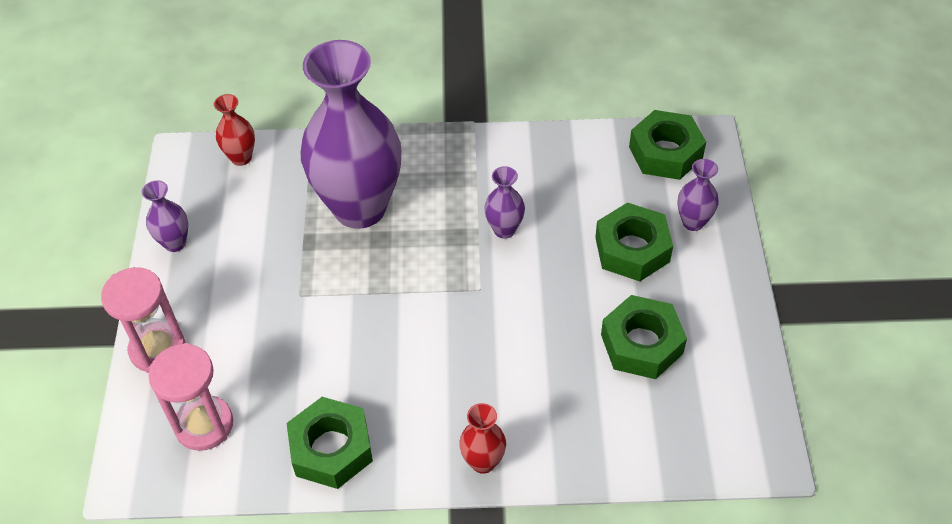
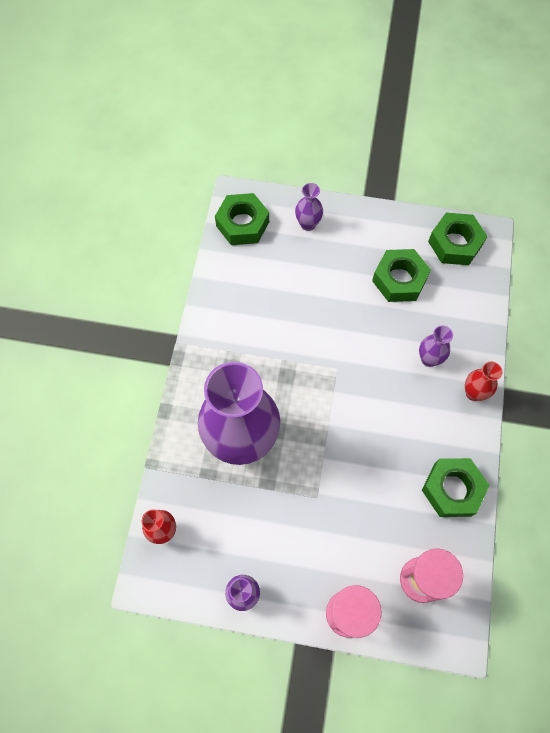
camera: 80 degrees left, 15 degrees up
purple vase [484,166,525,239] -> purple vase moved to [419,325,453,367]
green nut [595,202,673,281] -> green nut moved to [428,213,487,265]

